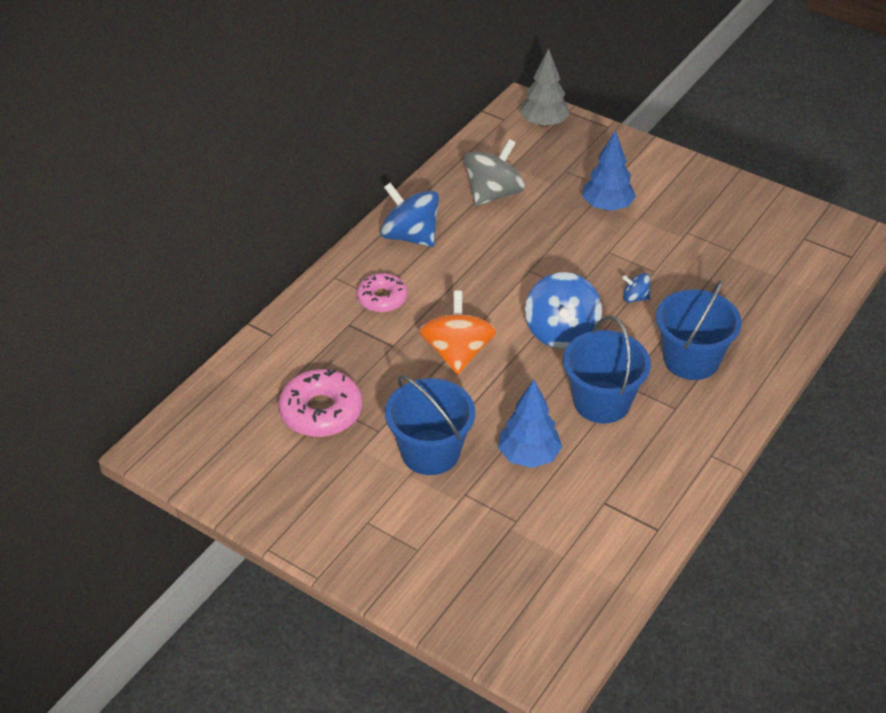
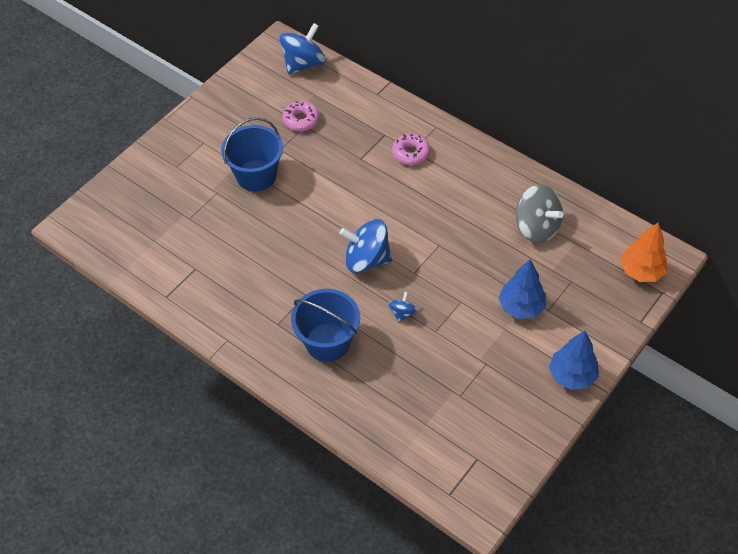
camera: 95 degrees right, 10 degrees up
pink donut [278,369,362,437] -> pink donut [282,101,320,131], size x0.66
blue spinning top [380,183,439,247] -> blue spinning top moved to [279,23,326,75]
orange spinning top [419,291,497,375] -> none
blue tree [498,380,562,468] -> blue tree moved to [549,331,599,390]
grey tree [519,49,570,127] -> orange tree [620,223,667,282]
blue bucket [563,316,651,423] -> none

